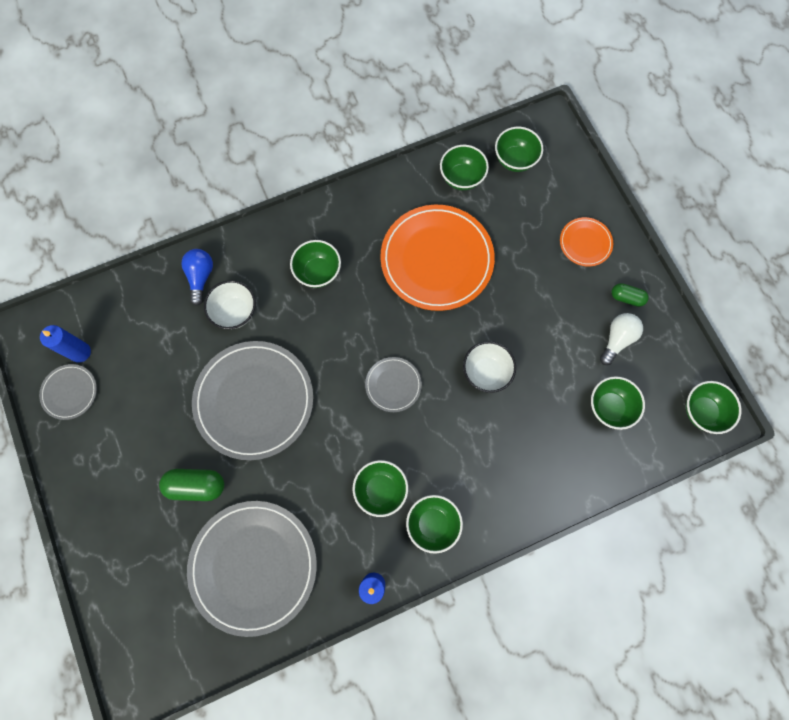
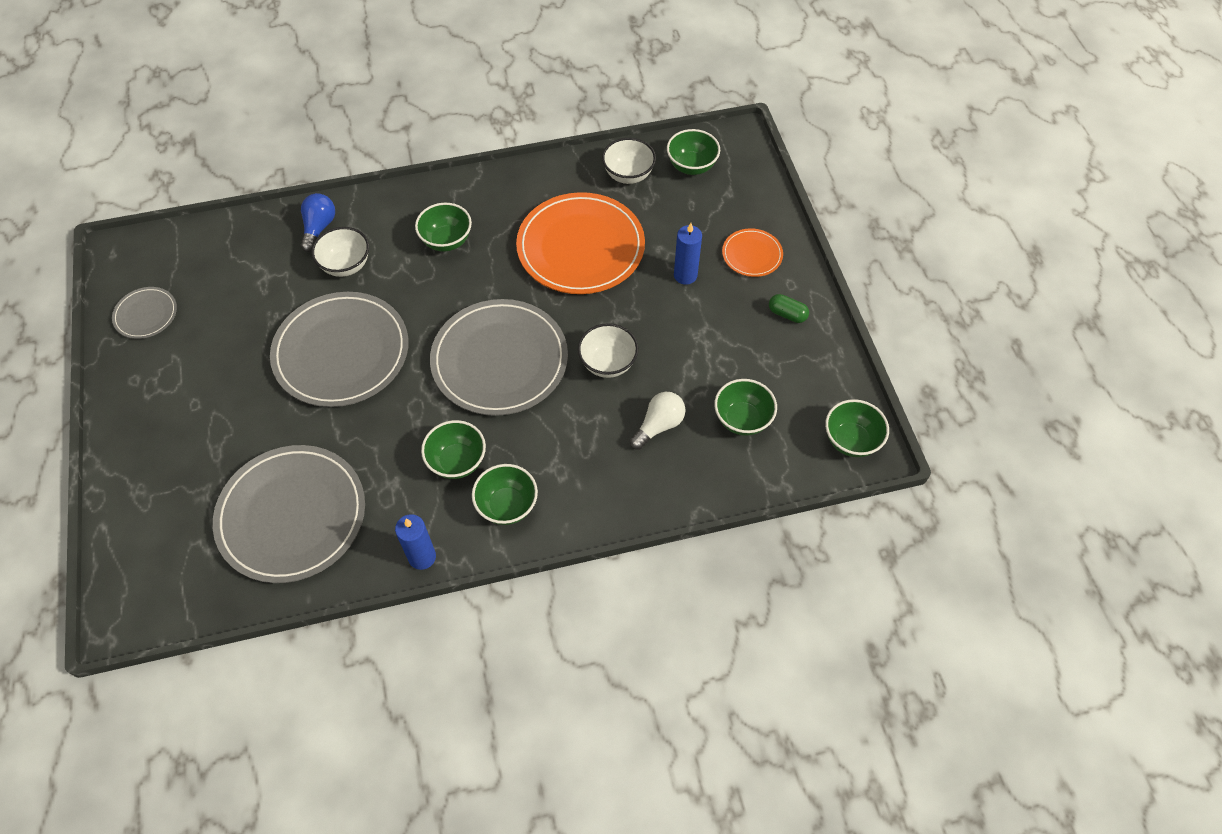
camera: 10 degrees right, 15 degrees down
blue candle [40,325,91,363] -> blue candle moved to [674,223,702,285]
green capsule [159,469,224,501] -> none
grey plate [365,357,422,412] -> grey plate [430,299,568,416], size x2.12
green bowl [440,145,489,190] -> white bowl [602,138,656,184]
white light bulb [600,313,643,365] -> white light bulb moved to [630,392,685,450]

